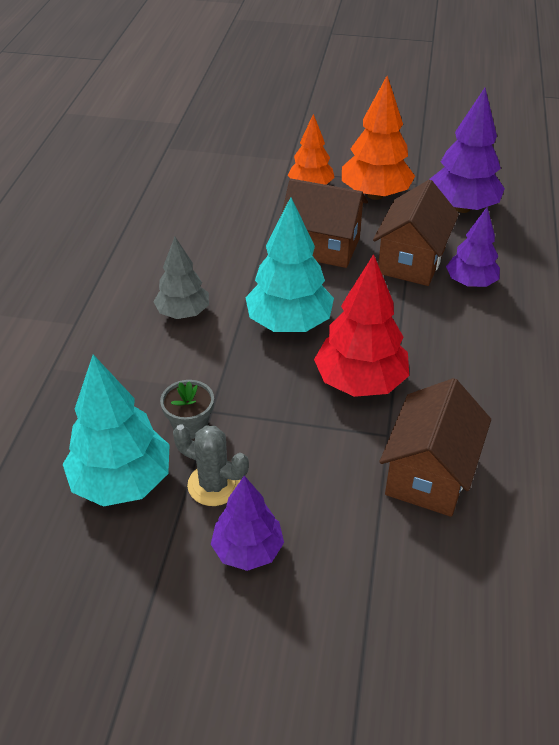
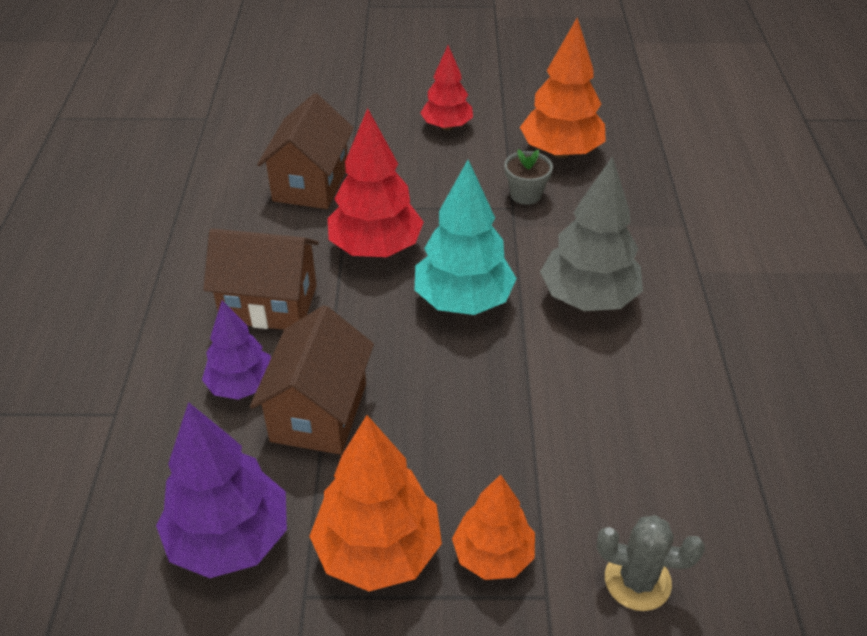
camera: 170 degrees right, 0 degrees up
turquoise tree [63,355,170,507] -> orange tree [520,17,606,158]
grey tree [153,237,209,319] -> grey tree [540,156,643,311], size x1.56
grey cactus [173,424,249,506] -> grey cactus moved to [597,515,705,611]
purple tree [211,476,284,571] -> red tree [420,45,473,130]
brown house [281,179,368,268] -> brown house moved to [203,229,319,330]

